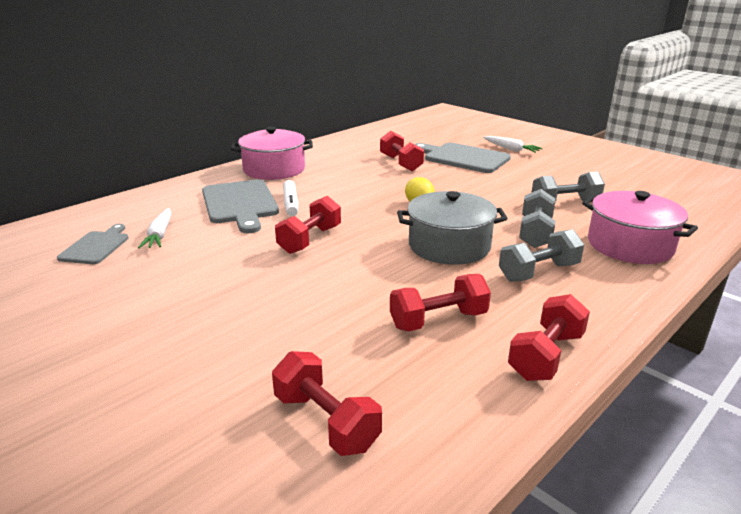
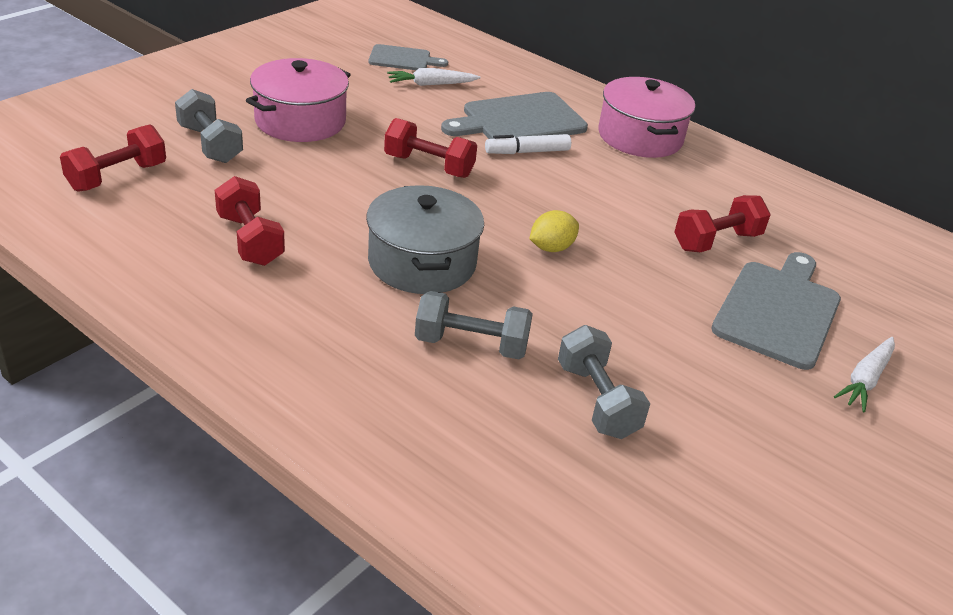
camera: 80 degrees right, 10 degrees up
grey dumbbell [499,229,584,282] -> grey dumbbell moved to [175,89,243,163]
red dumbbell [508,294,590,381] -> none
pink pot [582,191,698,264] -> pink pot moved to [246,58,351,142]

